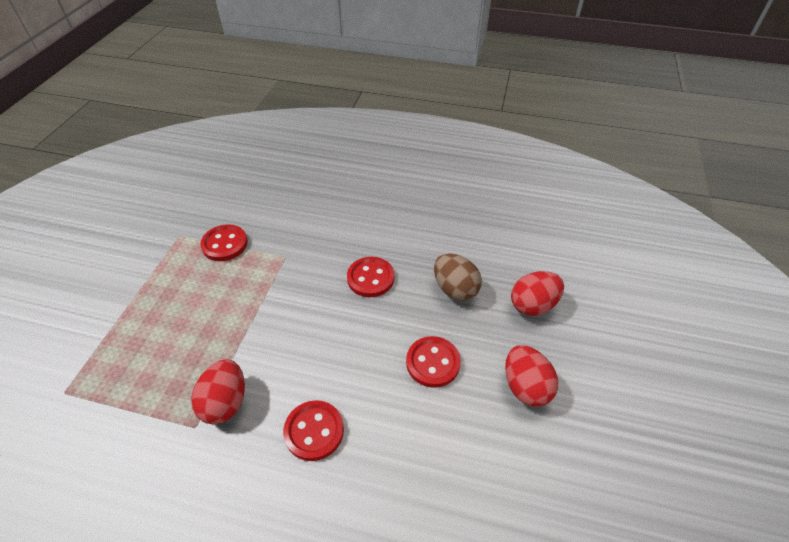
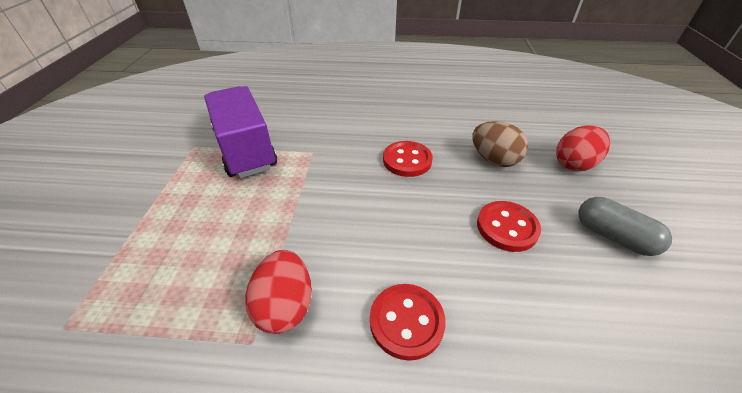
camera: 10 degrees left, 5 degrees down
red button [200,224,248,261] -> purple truck [204,86,277,178]
red egg [505,345,558,407] -> grey capsule [578,197,672,256]

